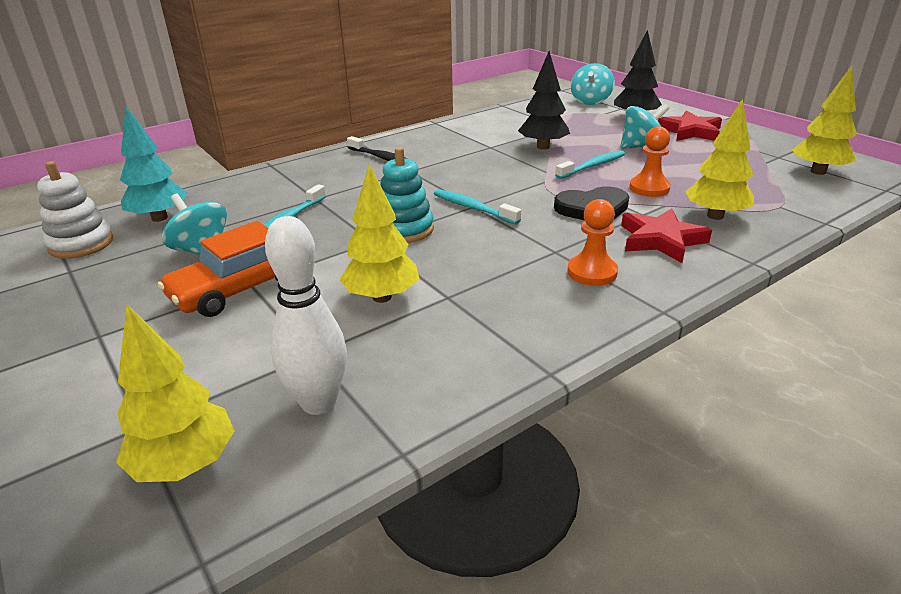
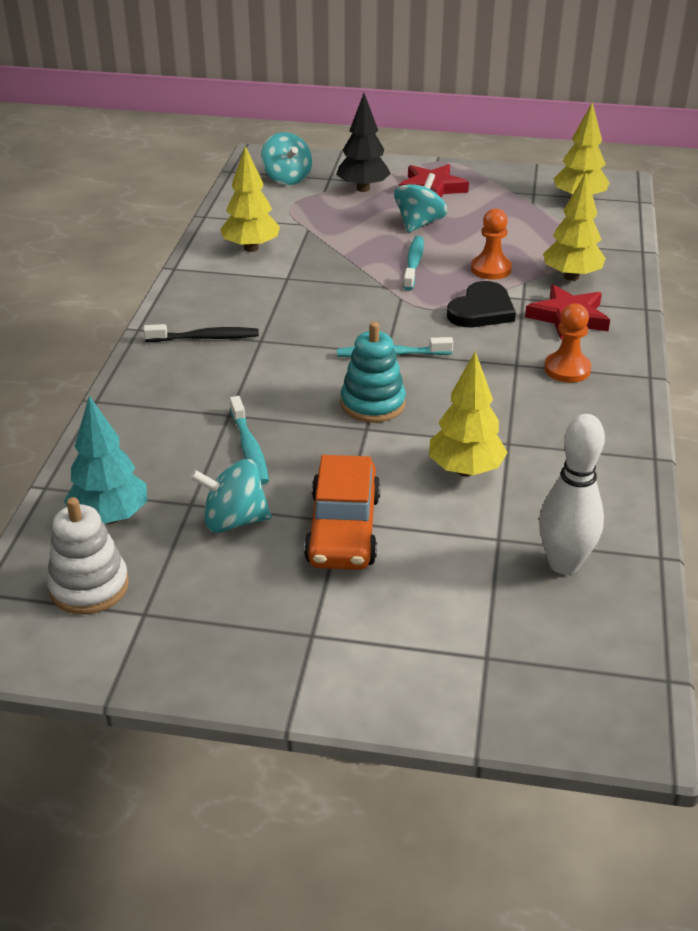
camera: 45 degrees left, 5 degrees up
yellow tree [116,304,235,482] -> yellow tree moved to [220,146,280,252]
black tree [518,51,570,150] -> none

